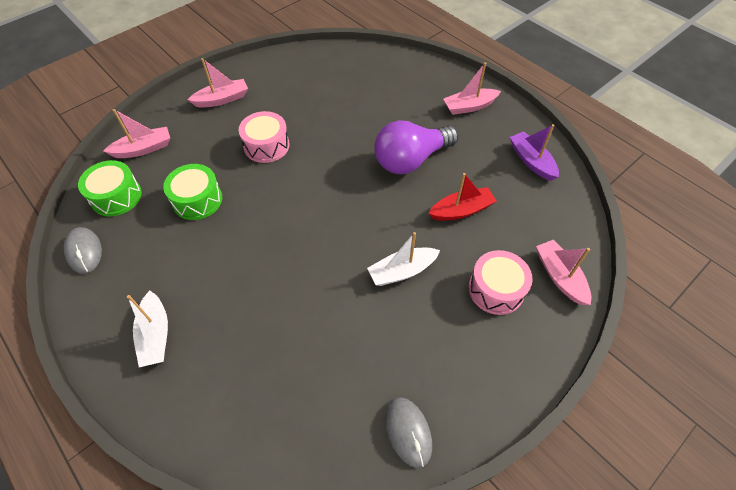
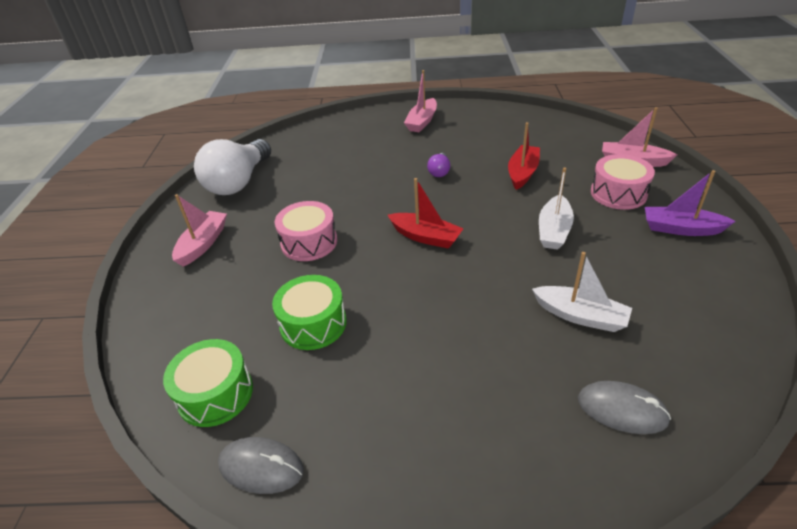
camera: 45 degrees left, 15 degrees down
pink boat [103,109,170,158] -> none
white boat [127,290,168,367] -> white boat moved to [532,252,632,332]
purple light bulb [374,120,458,174] -> purple light bulb [427,153,450,177], size x0.42
grey mouse [385,397,432,468] -> grey mouse moved to [578,381,671,434]
purple boat [510,124,559,181] -> purple boat moved to [645,170,736,236]
none -> white light bulb [194,139,271,195]
none -> red boat [388,178,464,249]

